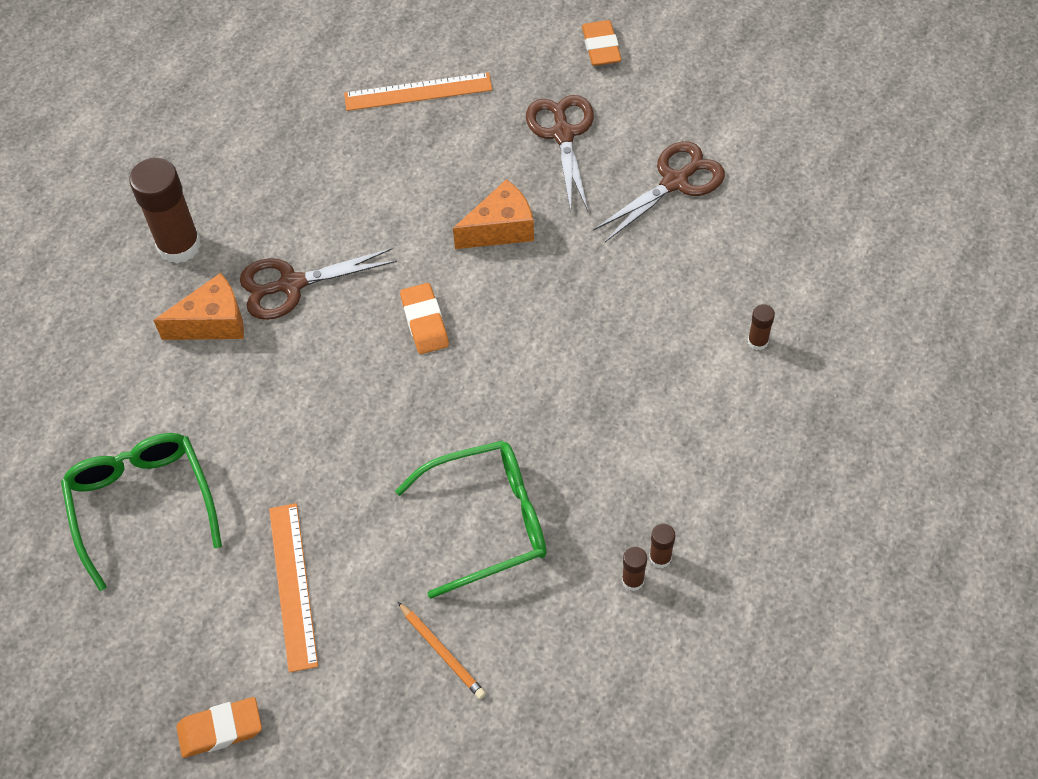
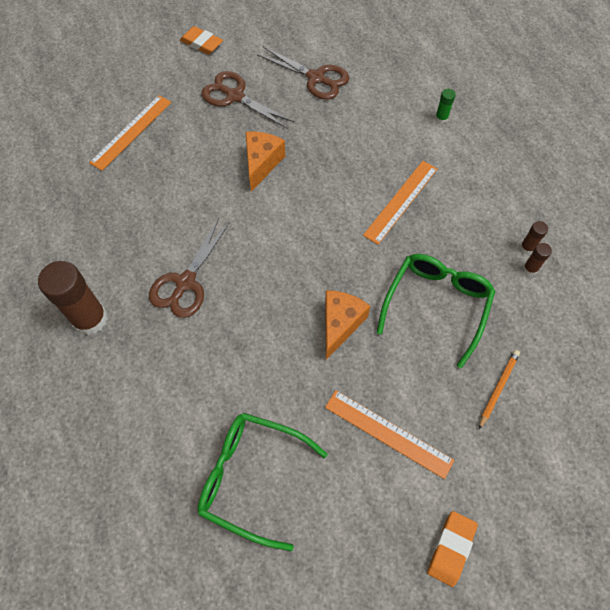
camera: 50 degrees left, 5 degrees up
orange cheese [153,273,244,340] -> orange cheese moved to [325,290,370,360]
orange pencil [398,602,486,699] -> orange pencil turned 60 degrees counterclockwise [479,350,520,429]
orange eraser [400,283,449,354] -> none
brown scissors [593,141,725,242] -> brown scissors turned 120 degrees clockwise [257,47,349,100]
brown glue stick [748,304,775,350] -> green glue stick [435,89,456,123]
none -> orange ruler [363,161,437,245]

